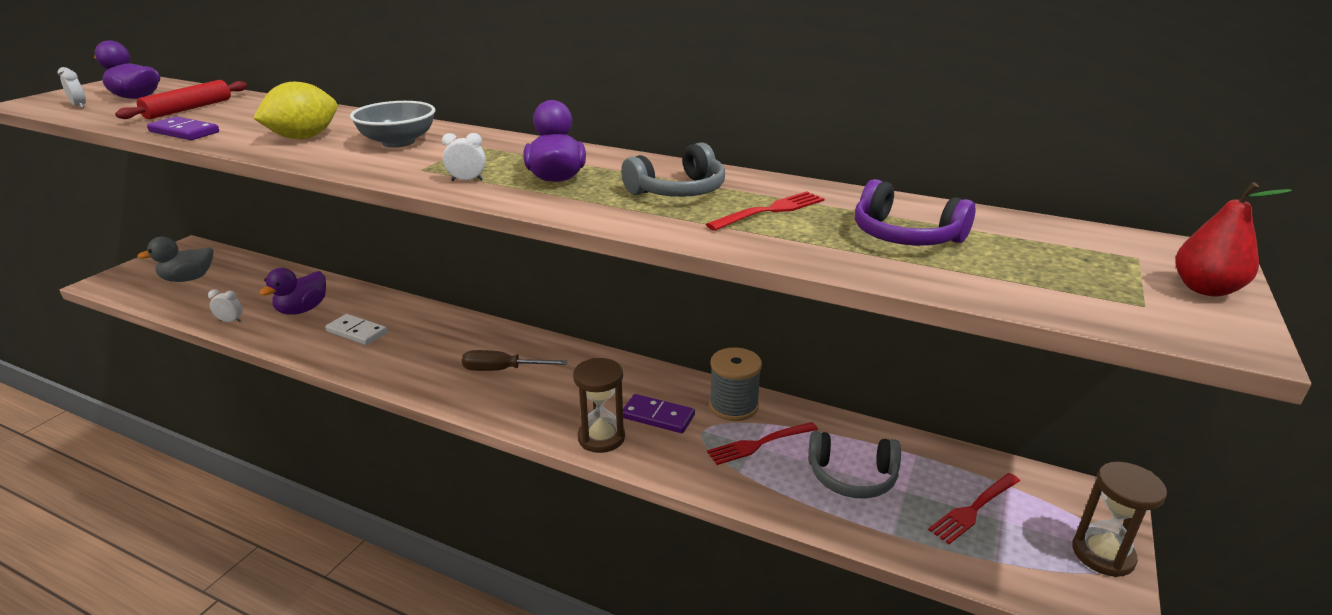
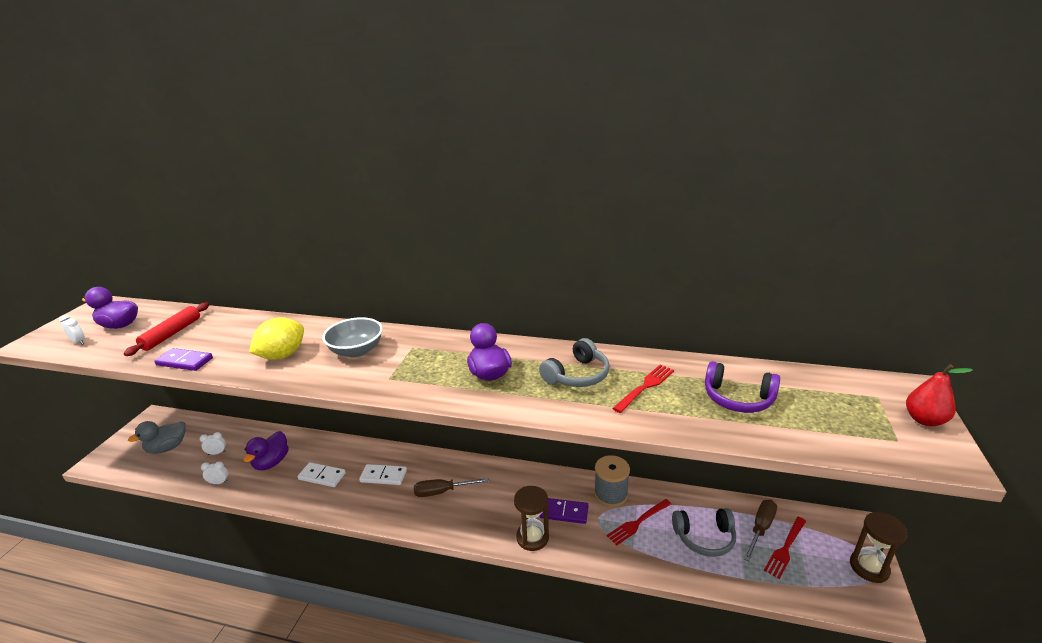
camera: 10 degrees left, 0 degrees up
white clock [442,133,486,181] -> white clock moved to [200,432,226,455]
none -> white domino [359,464,407,485]
none -> brown screwdriver [744,500,777,561]

